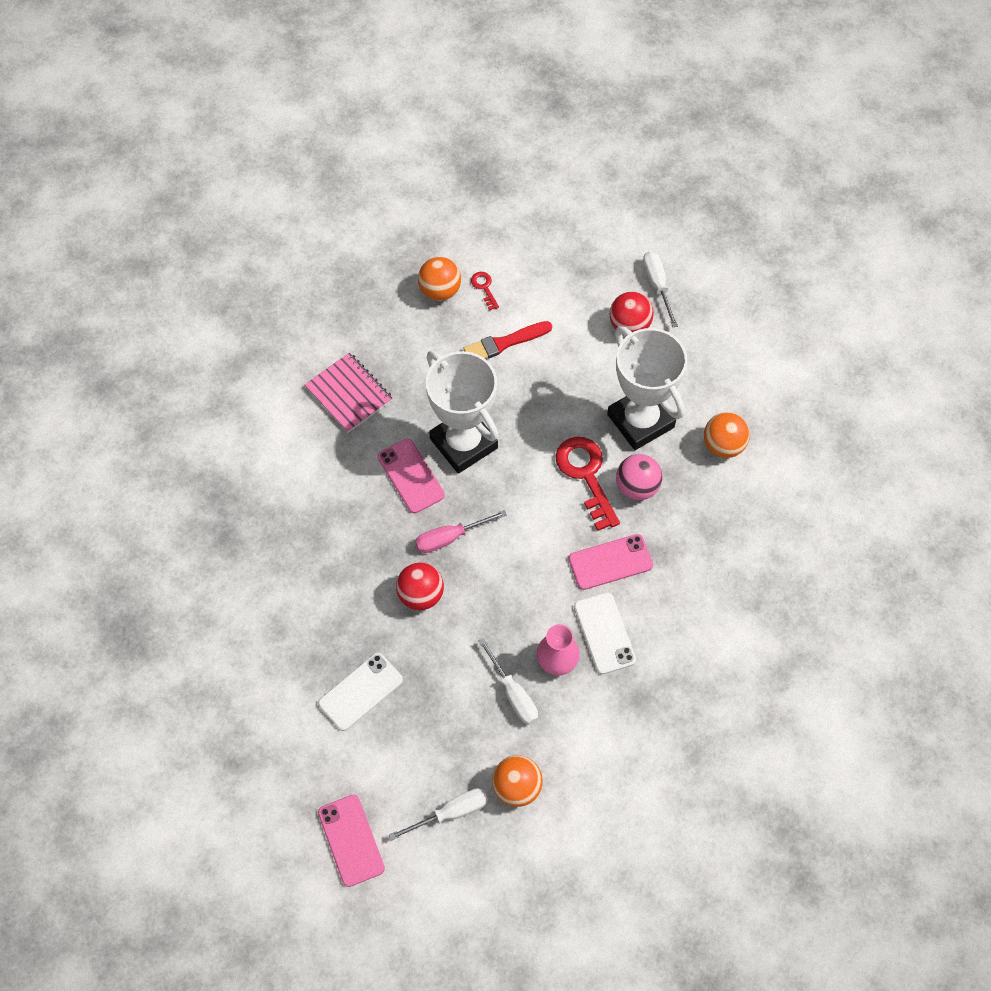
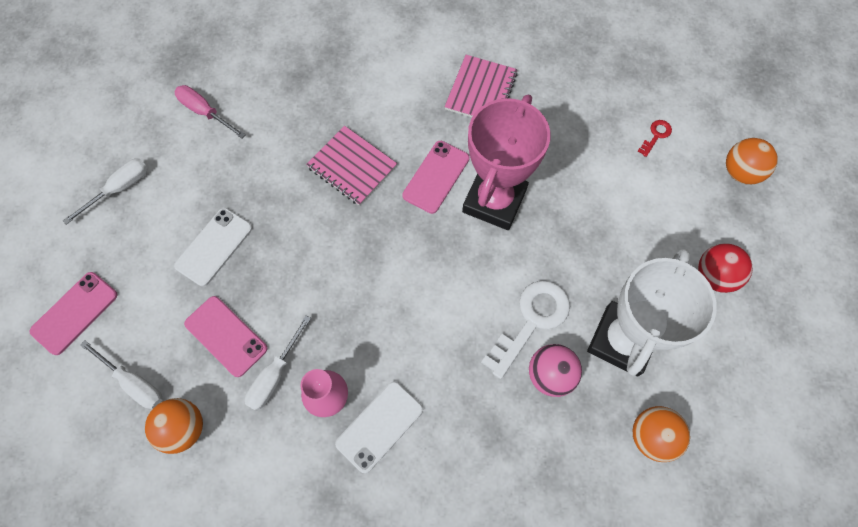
camera: 60 degrees right, 5 degrees up
white phone [318,653,403,731] -> white phone turned 75 degrees counterclockwise [174,208,252,287]
red ball [396,563,444,610] -> none
pink screwdriver [415,510,507,553] -> pink screwdriver moved to [175,85,246,139]
orange ball [418,257,461,301] -> orange ball moved to [726,138,778,185]
white trophy [426,351,498,474] -> pink trophy [462,94,550,230]
red brush [464,321,552,359] -> none
red key [555,437,620,531] -> white key [481,281,570,379]
pink phone [568,534,653,590] -> pink phone moved to [184,296,268,377]
white screwdriver [643,251,678,327] -> white screwdriver moved to [63,159,148,225]
none -> pink notebook [306,126,397,206]

